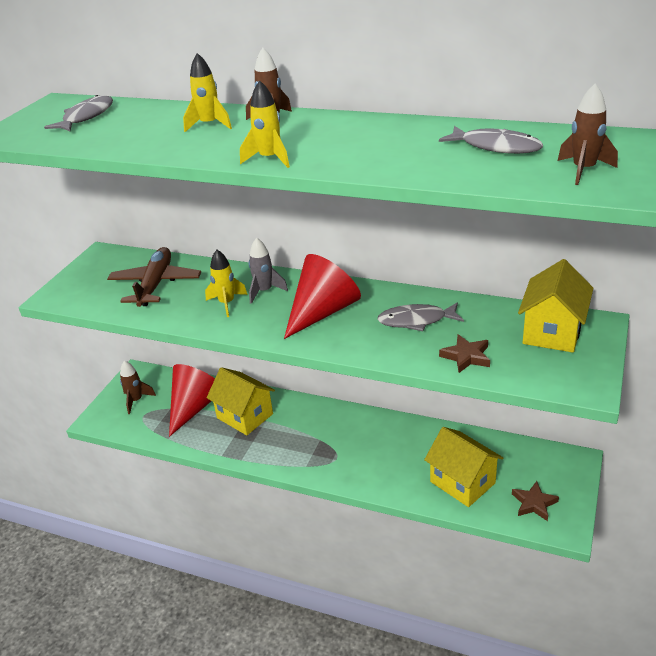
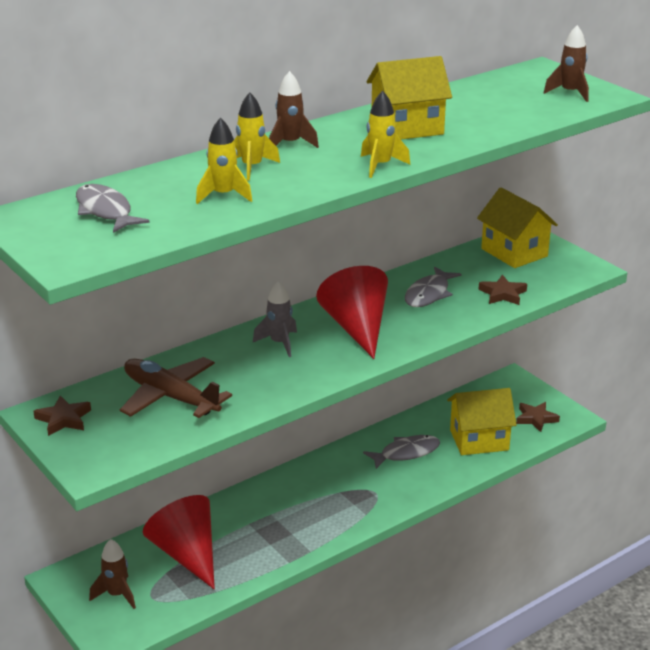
camera: 60 degrees left, 5 degrees down
yellow rocket [205,250,247,317] -> yellow rocket moved to [196,118,252,204]
yellow house [207,367,275,435] -> yellow house moved to [366,56,452,139]
grey fish [439,126,543,154] -> grey fish moved to [363,435,440,469]
none -> brown star [33,396,91,436]

